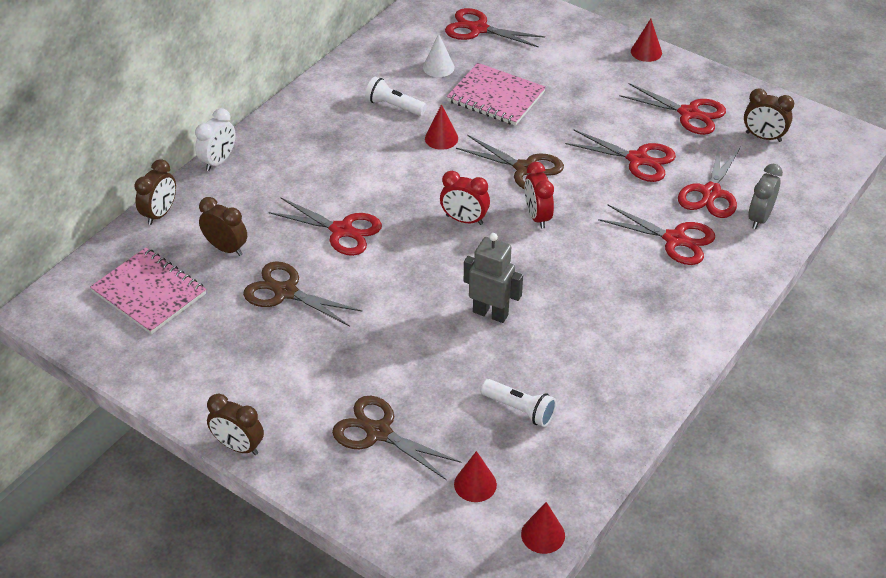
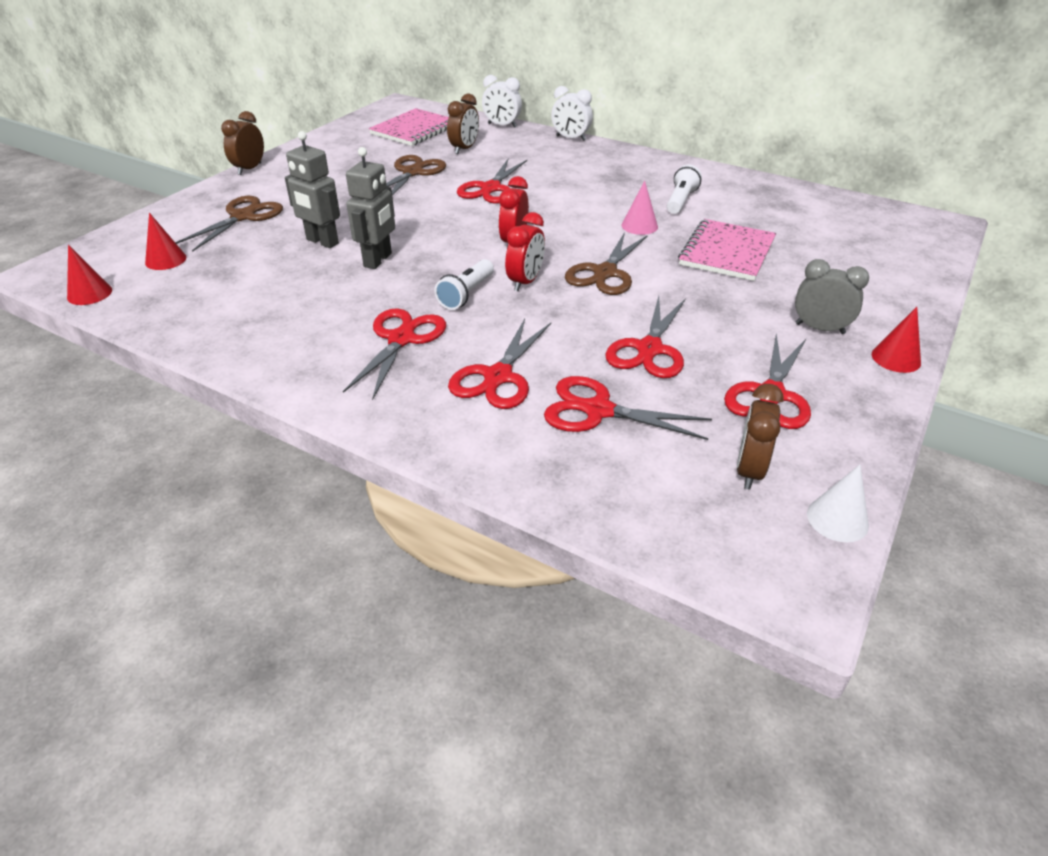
camera: 85 degrees right, 5 degrees down
brown clock [134,159,176,225] -> white clock [482,75,522,128]
white cone [423,33,455,77] -> white cone moved to [807,465,869,542]
red cone [425,104,458,150] -> pink cone [622,181,658,235]
red scissors [445,8,545,48] -> red scissors moved to [343,308,446,400]
white flashlight [481,379,557,427] -> white flashlight moved to [434,259,494,310]
red clock [525,162,554,229] -> red clock turned 135 degrees clockwise [505,212,545,291]
grey clock [748,164,783,229] -> grey clock moved to [795,259,869,334]
none -> grey robot [285,131,340,248]

